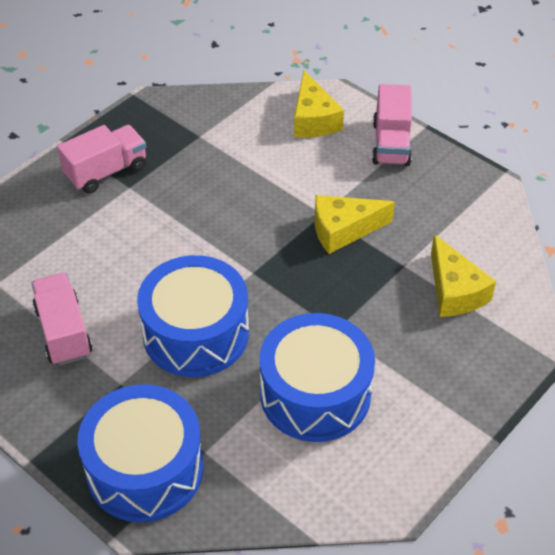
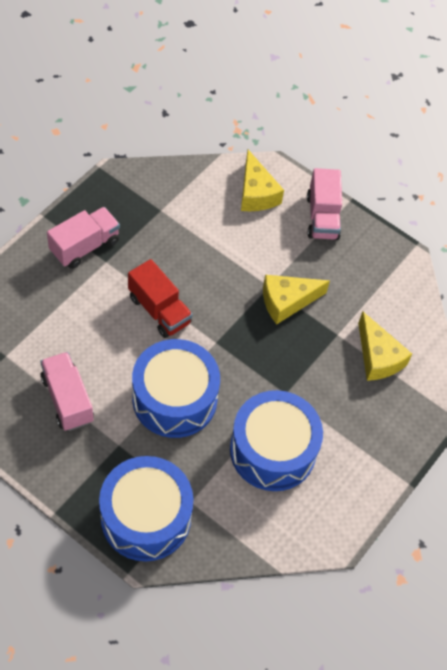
camera: 10 degrees left, 10 degrees up
none -> red truck [128,259,193,338]

